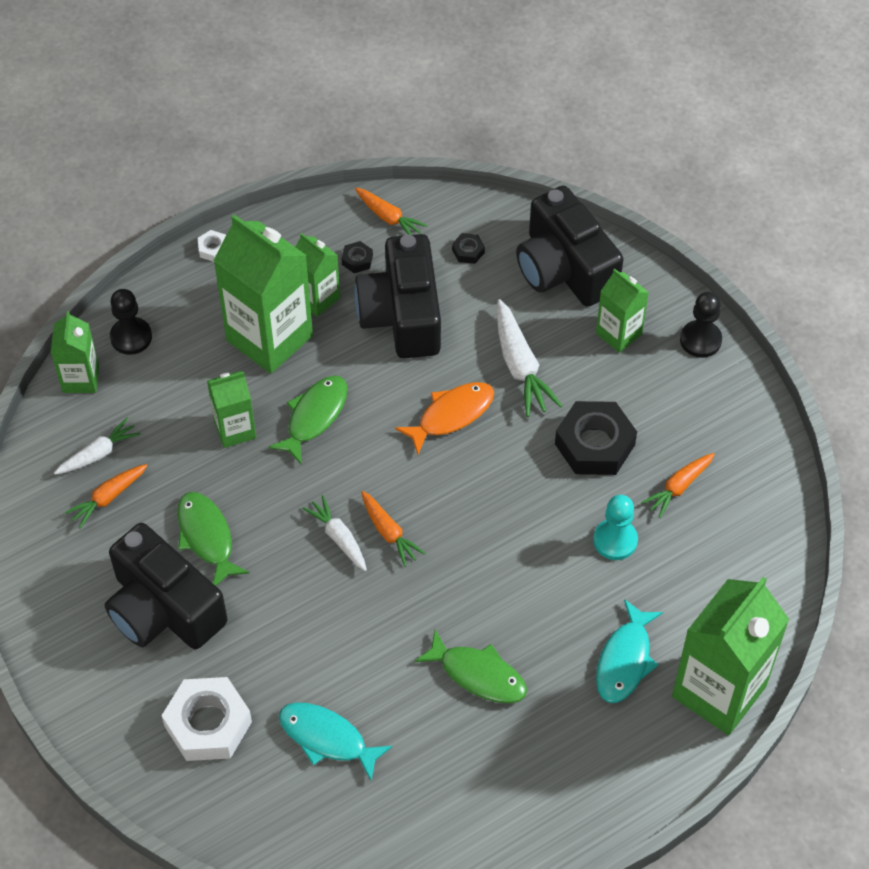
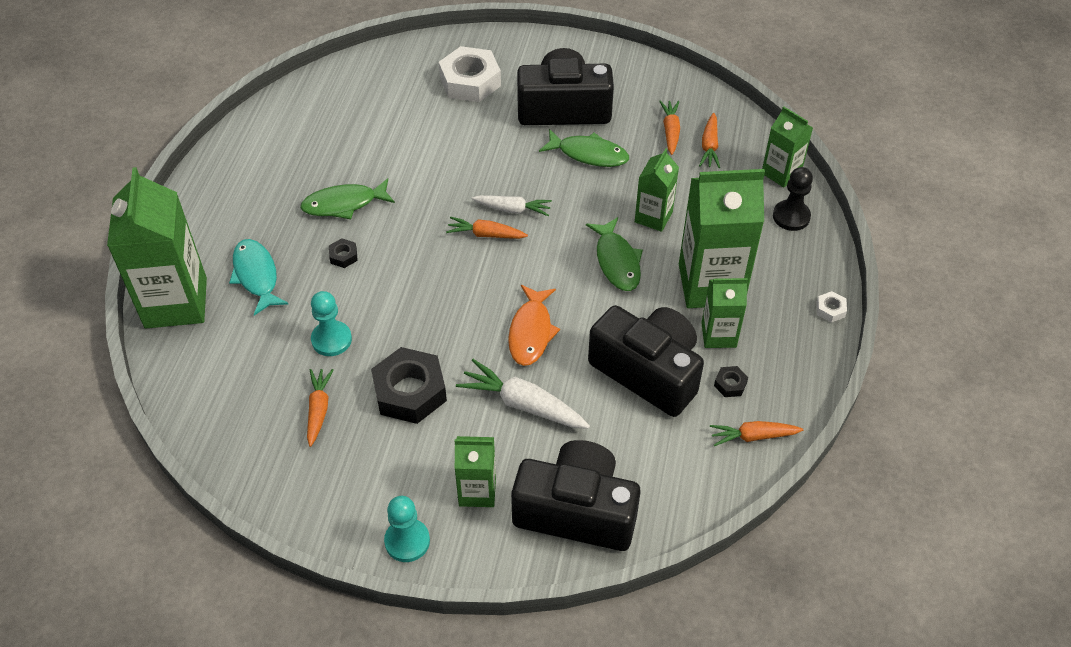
camera: 135 degrees right, 5 degrees down
white carrot [54,418,141,475] -> orange carrot [699,113,720,168]
turquoise fish [279,702,393,780] -> none
black nut [452,233,485,264] -> black nut moved to [329,238,358,268]
black pawn [680,292,722,358] -> turquoise pawn [384,496,430,562]

